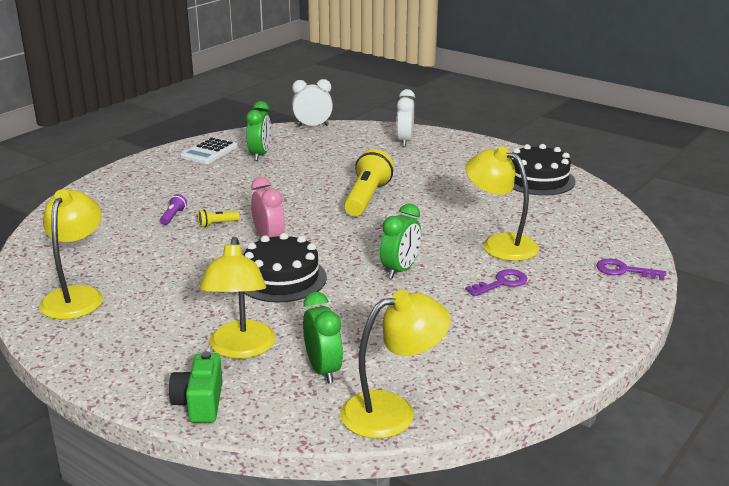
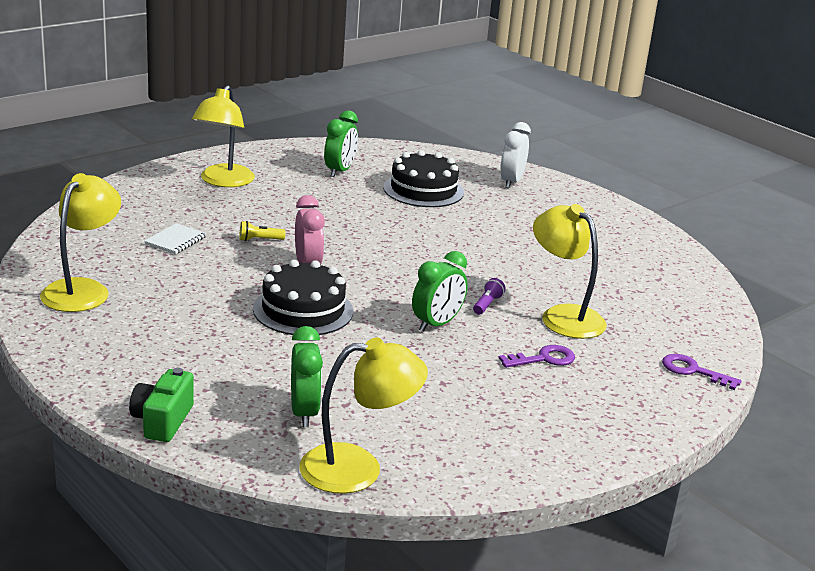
camera: 10 degrees right, 0 degrees up
purple flashlight [160,194,187,225] -> purple flashlight moved to [473,278,506,314]
white calculator [180,137,237,164] -> none
yellow lamp [199,237,276,359] -> yellow lamp moved to [192,85,255,187]
white clock [292,79,333,127] -> none
yellow flashlight [344,149,394,216] -> none
black cake [510,144,575,195] -> black cake moved to [383,150,464,207]
none -> white notebook [144,223,207,254]

